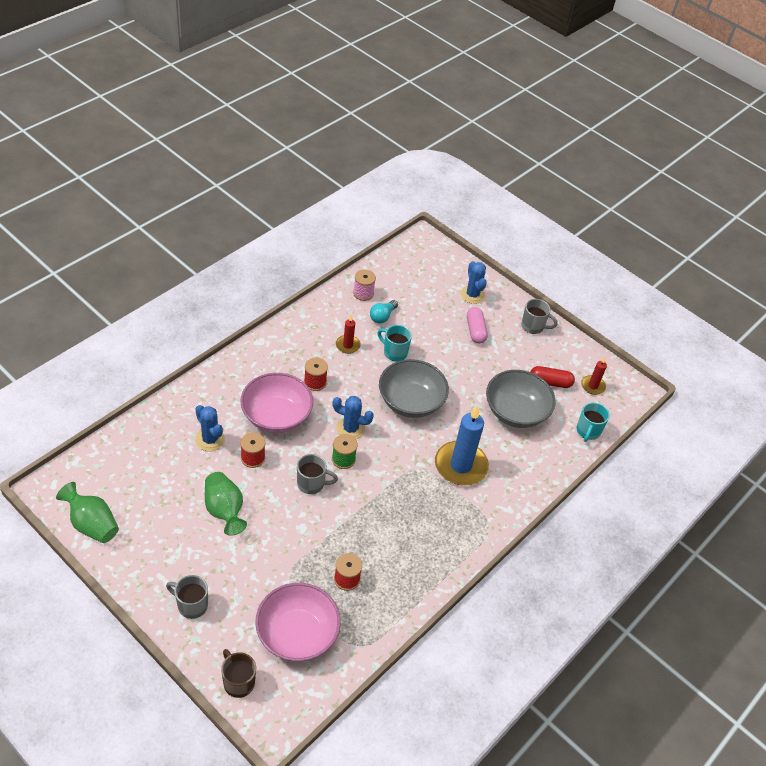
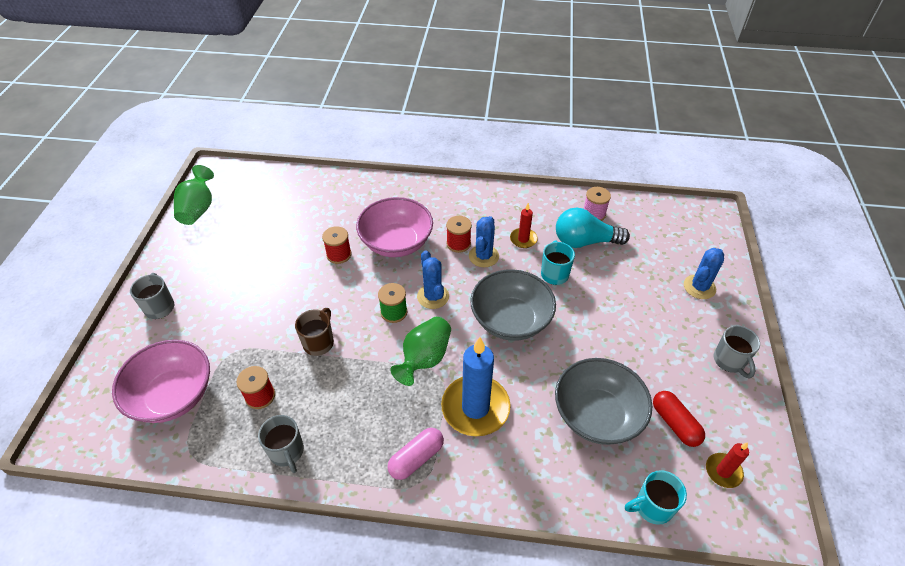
camera: 60 degrees right, 0 degrees up
blue cactus [195,405,225,451] -> blue cactus moved to [469,216,499,267]
green vase [205,472,247,536] -> green vase moved to [390,317,451,386]
brown mug [221,649,256,698] -> brown mug moved to [295,308,334,356]
grey mug [297,454,338,494] -> grey mug moved to [258,415,304,473]
turquoise light bulb [370,300,398,323] -> turquoise light bulb [556,208,630,248], size x1.70
pink capsule [467,307,488,344] -> pink capsule moved to [387,428,444,480]

